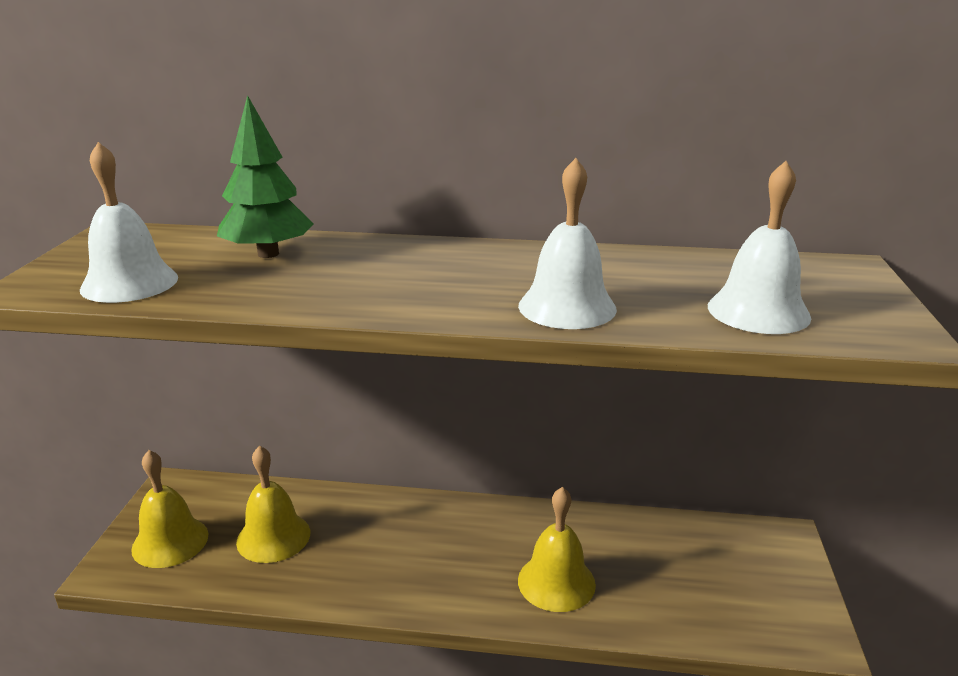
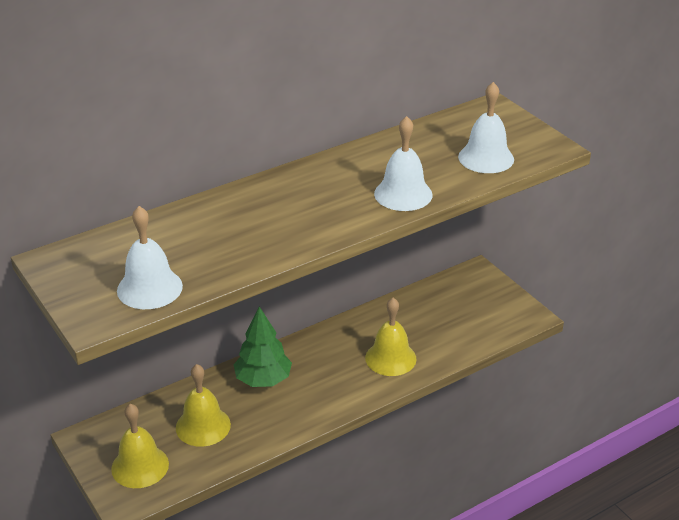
camera: 40 degrees left, 10 degrees up
green tree [217,95,314,258] -> green tree moved to [233,306,292,387]

